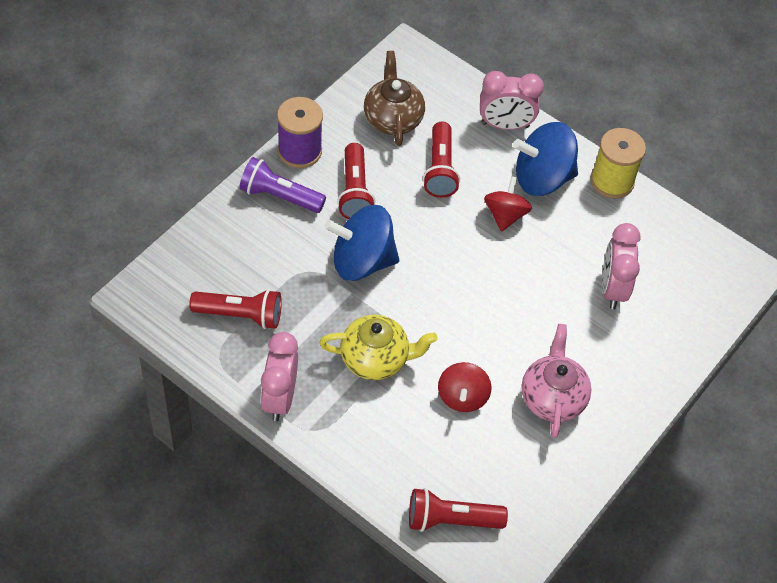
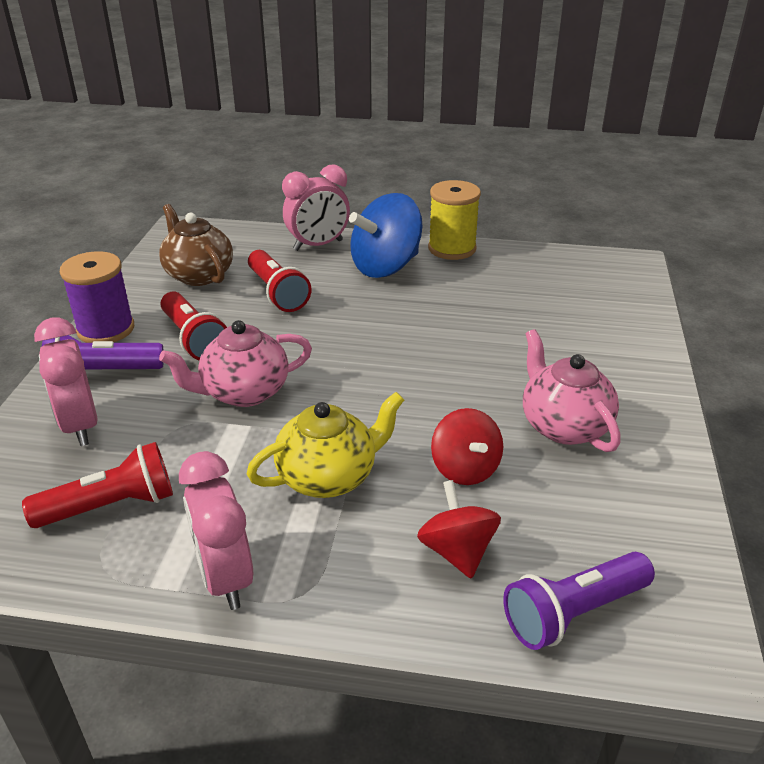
camera: 25 degrees left, 20 degrees down
blue spinning top [324,205,400,281] -> pink teapot [159,320,312,407]
red flashlight [409,488,508,532] -> purple flashlight [503,552,655,650]
red spinning top [484,176,532,232] -> red spinning top moved to [417,480,501,579]
pink clock [602,223,640,309] -> pink clock moved to [34,317,98,446]

